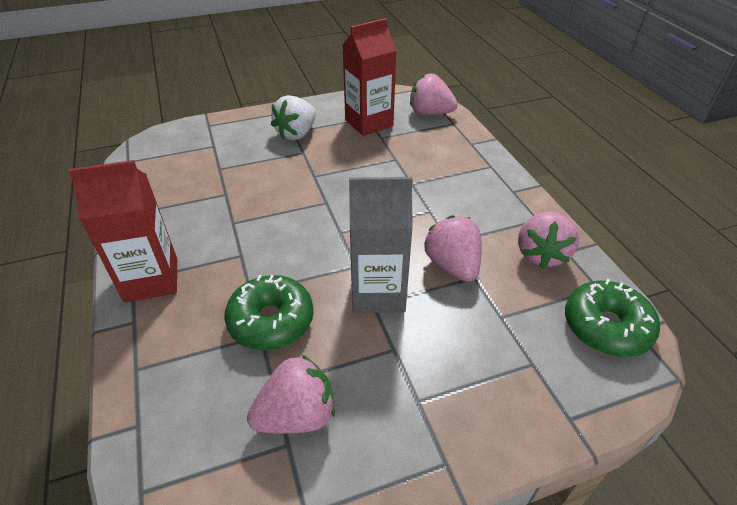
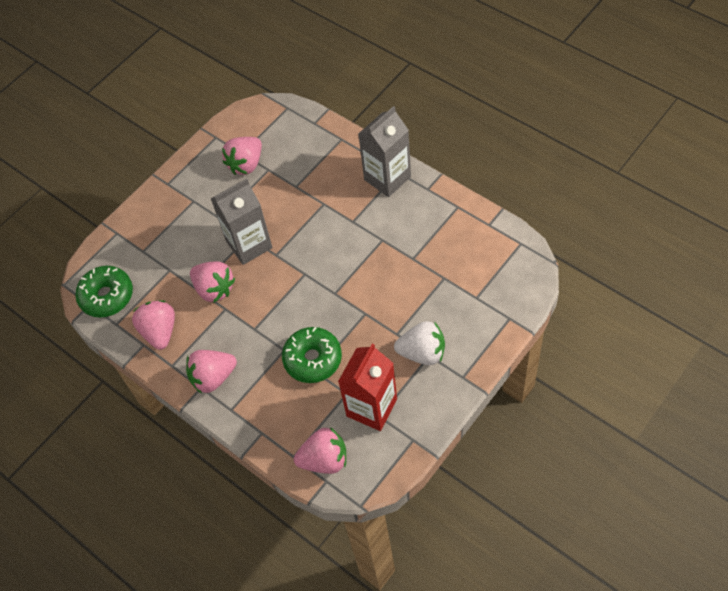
camera: 155 degrees right, 15 degrees up
red carton [68,160,177,303] -> grey carton [358,106,411,197]
green donut [224,275,314,350] -> green donut moved to [282,327,342,383]
white strawberry [271,95,316,140] -> white strawberry turned 90 degrees clockwise [394,321,445,365]
none -> pink strawberry [186,350,237,394]

